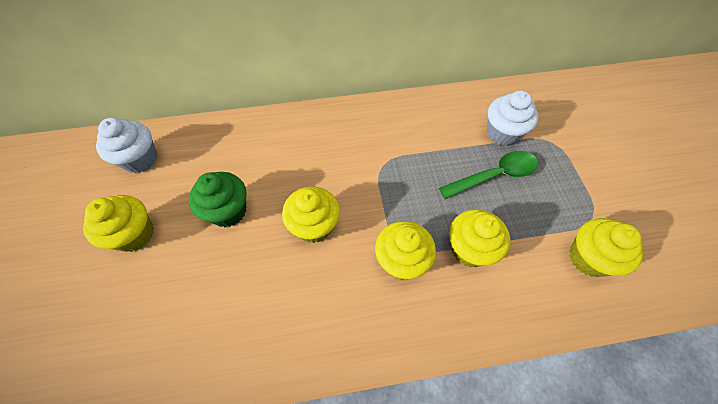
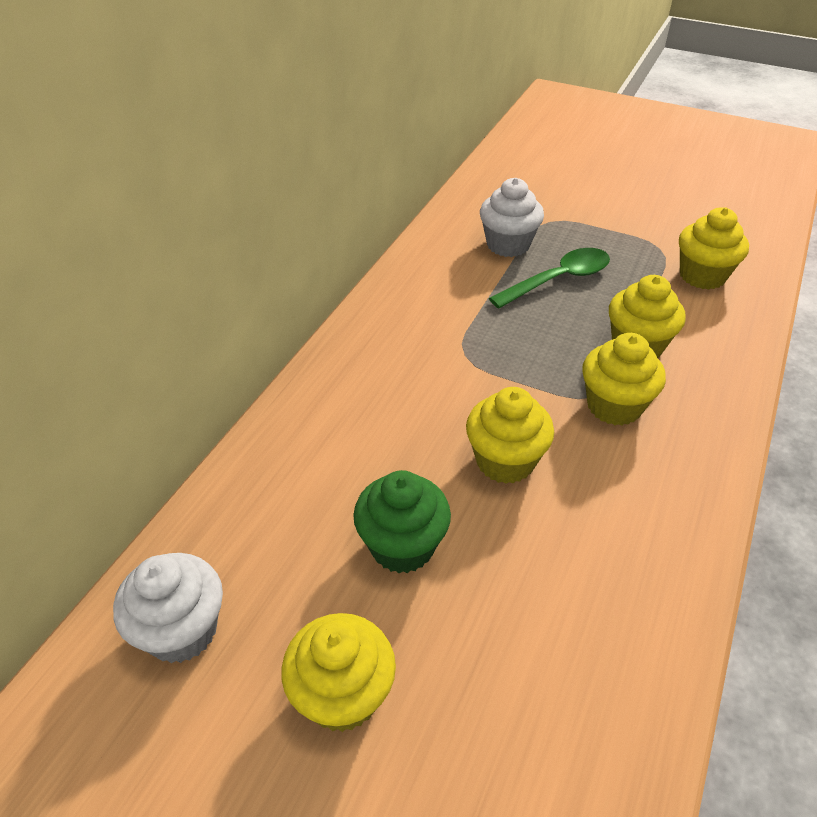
camera: 55 degrees left, 15 degrees down
green spoon [439,151,538,199] -> green spoon turned 45 degrees clockwise [489,248,610,308]

